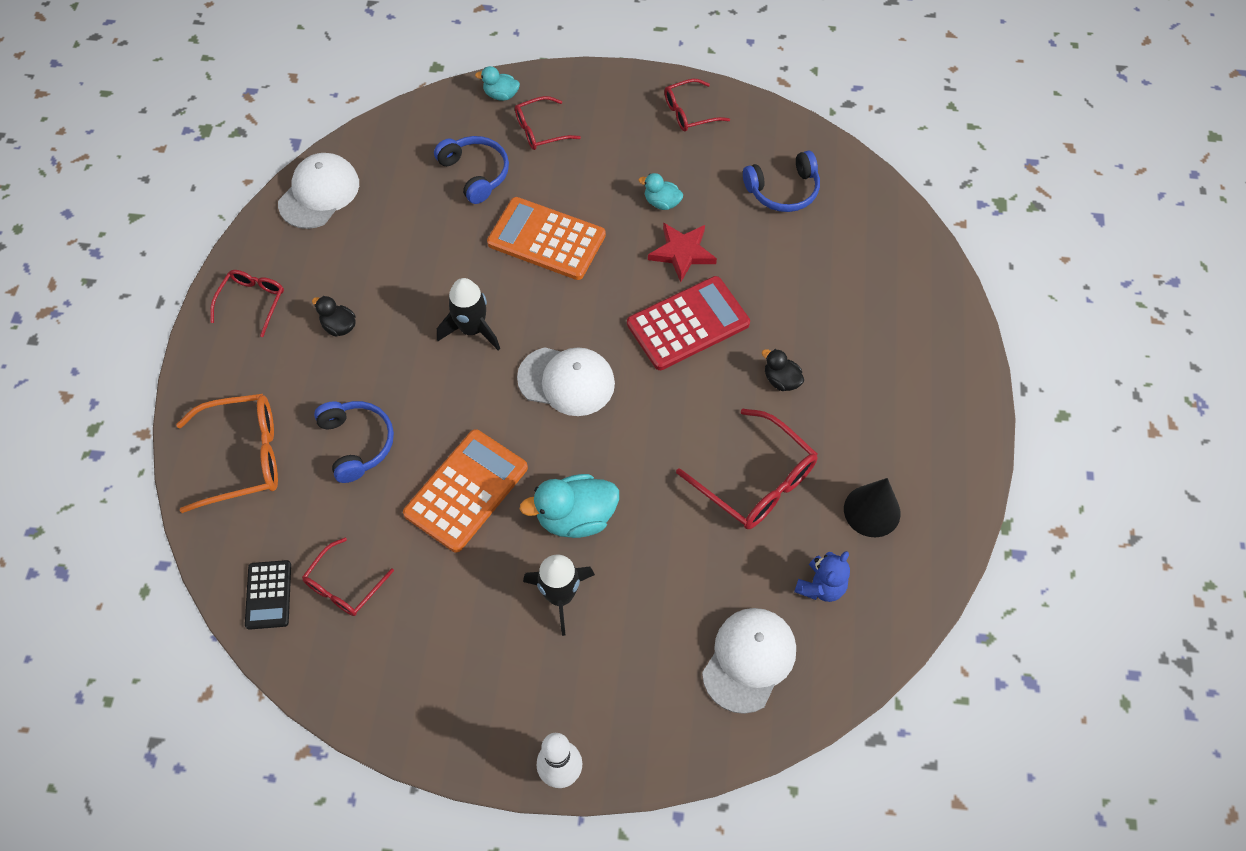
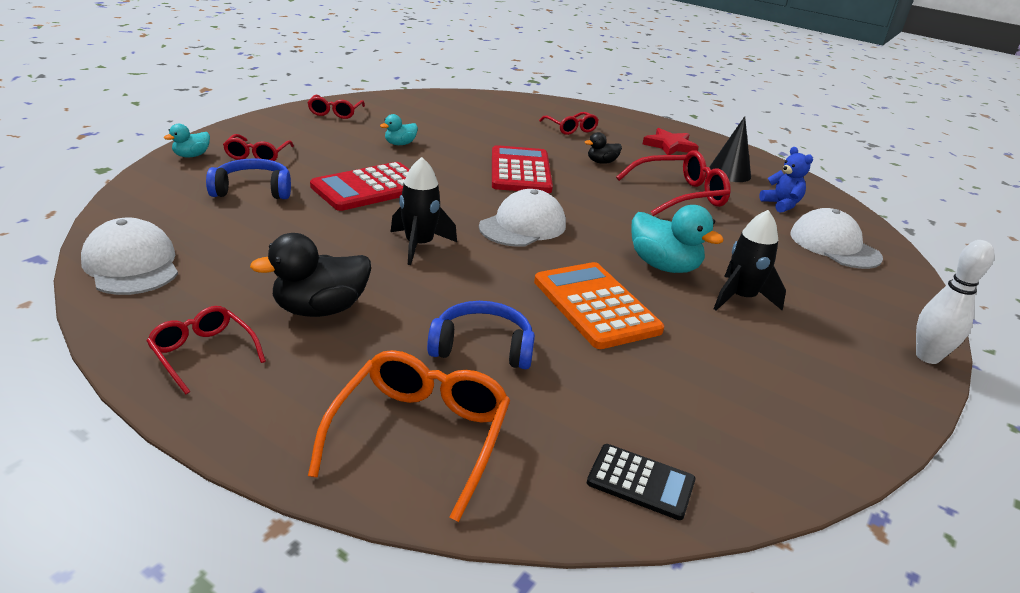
camera: 65 degrees left, 30 degrees down
red glasses [302,538,394,616] -> red glasses moved to [539,112,599,135]
black duck [312,296,356,337] -> black duck [250,233,371,317], size x1.82
orange calculator [487,197,606,280] -> red calculator [310,162,410,211]
turquoise duck [520,474,619,538] -> turquoise duck turned 60 degrees counterclockwise [632,205,724,273]
red star [648,223,717,282] -> red star moved to [643,128,699,155]
blue headphones [743,150,820,212] -> none

